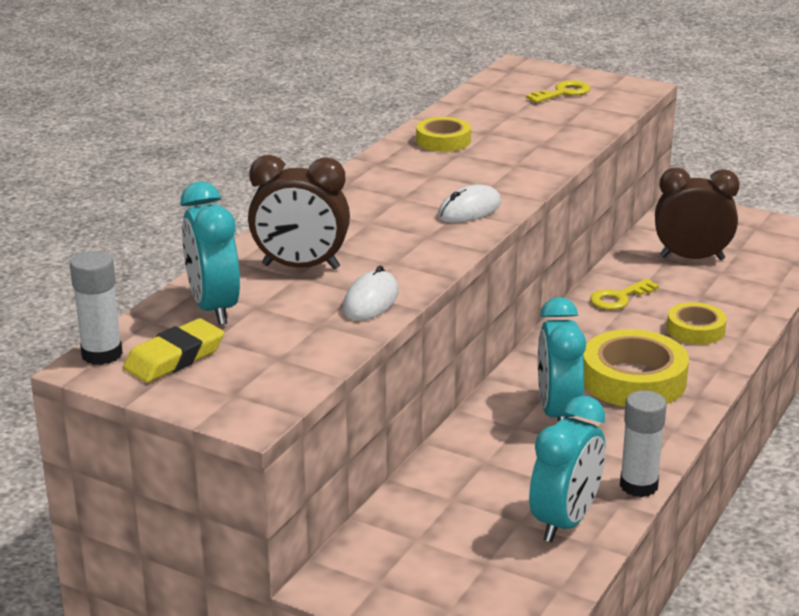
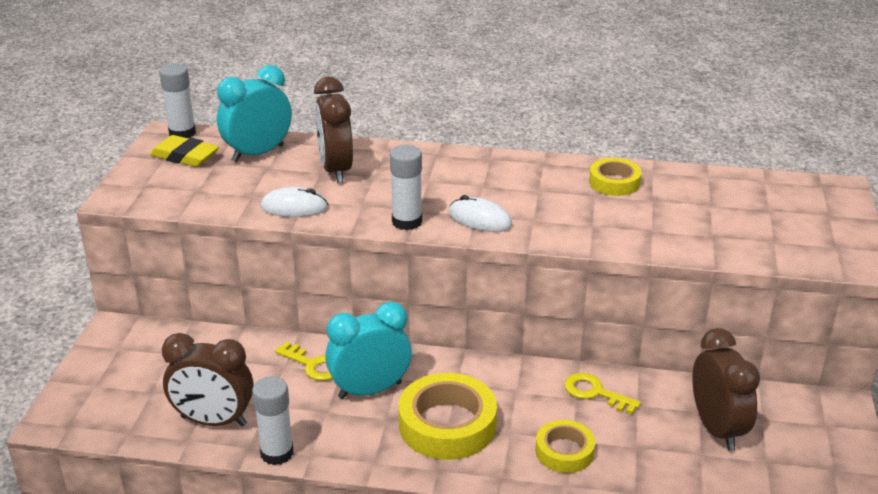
camera: 70 degrees right, 5 degrees up
yellow key [526,80,590,103] -> yellow key moved to [275,342,333,381]
turquoise clock [529,396,605,542] -> brown clock [162,333,254,426]
none -> white glue stick [390,145,422,230]

